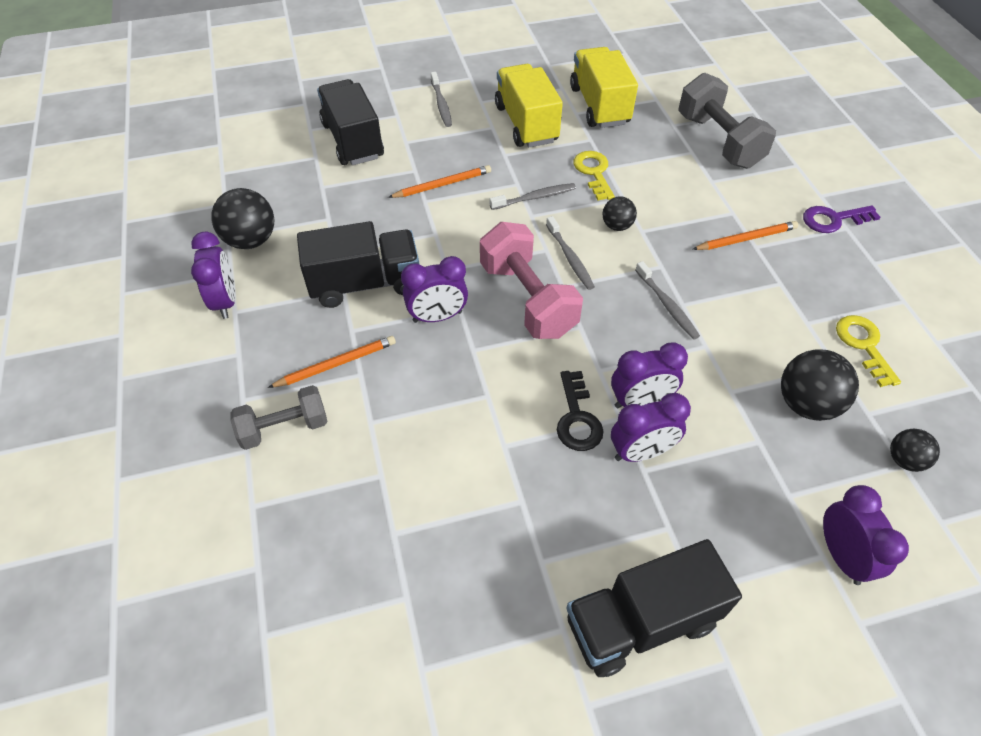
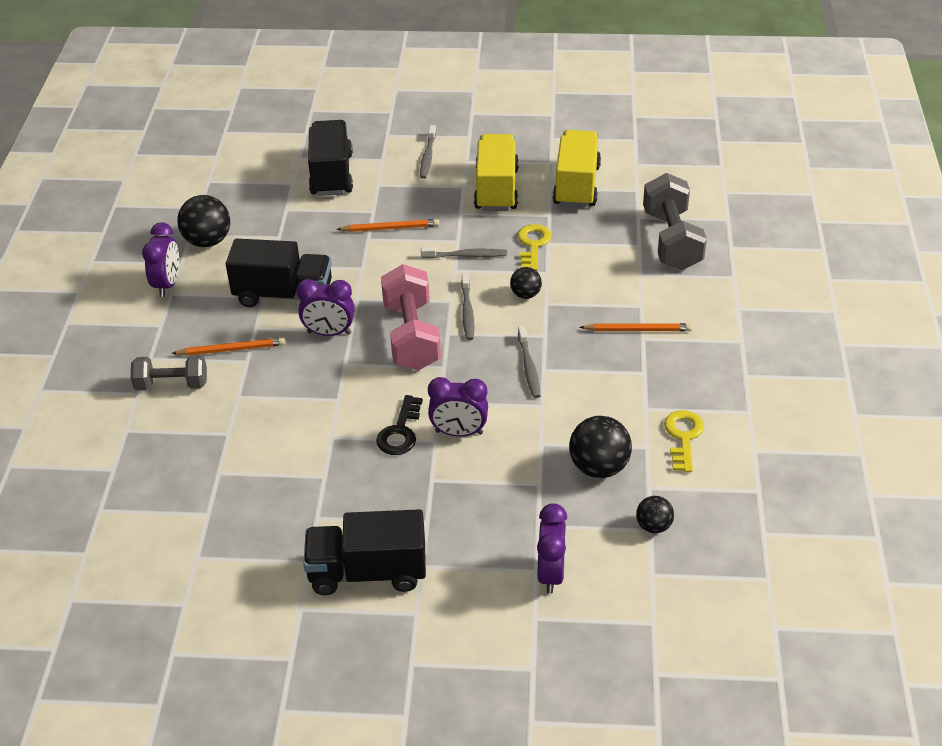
camera: 20 degrees right, 10 degrees down
purple clock [611,393,691,462] -> none
purple key [803,205,880,233] -> none

